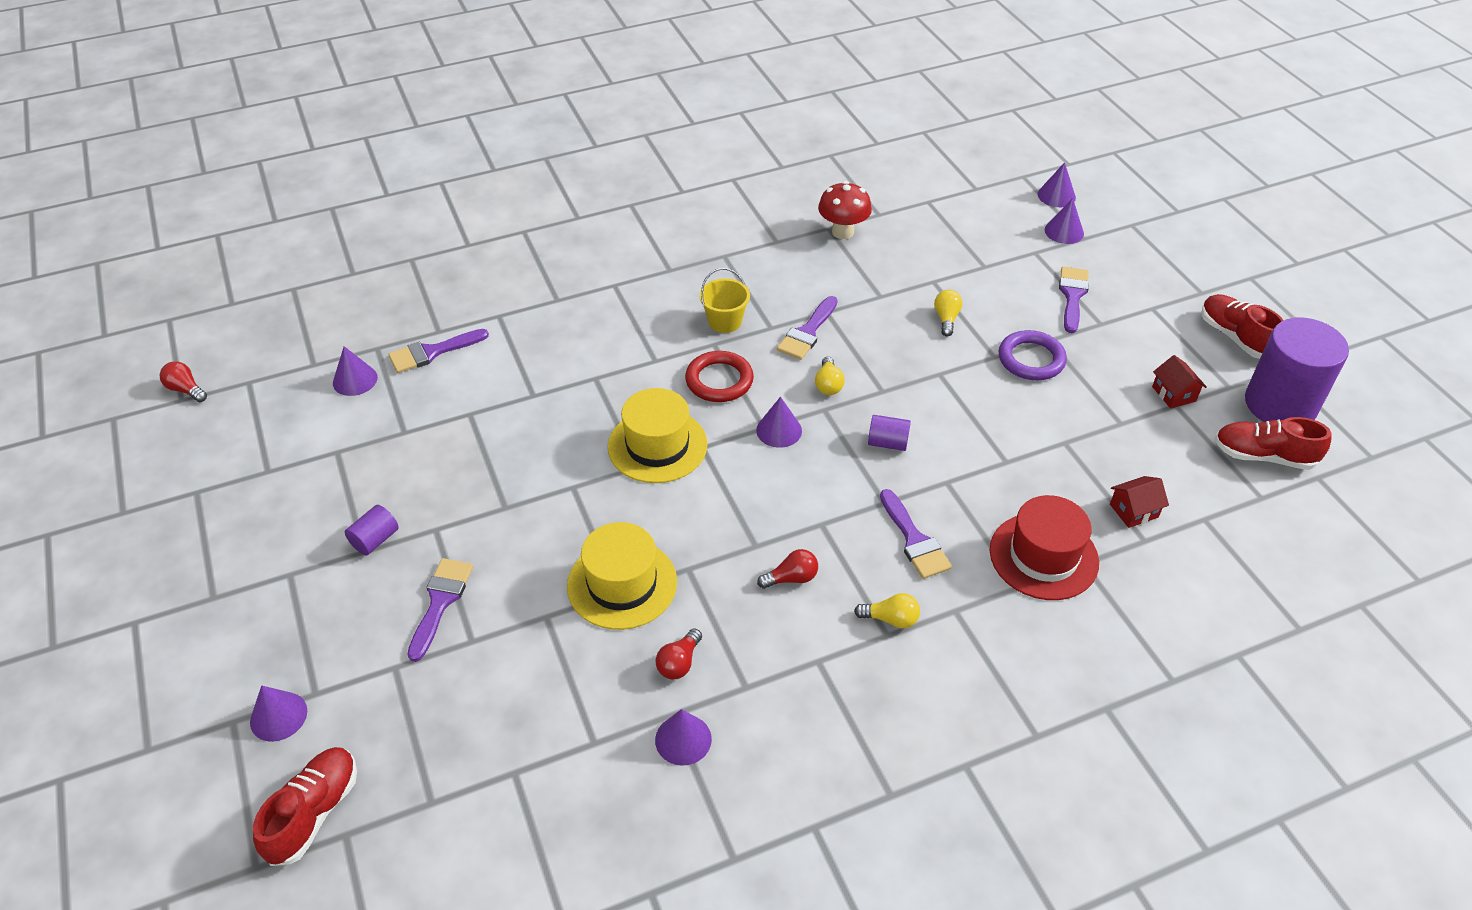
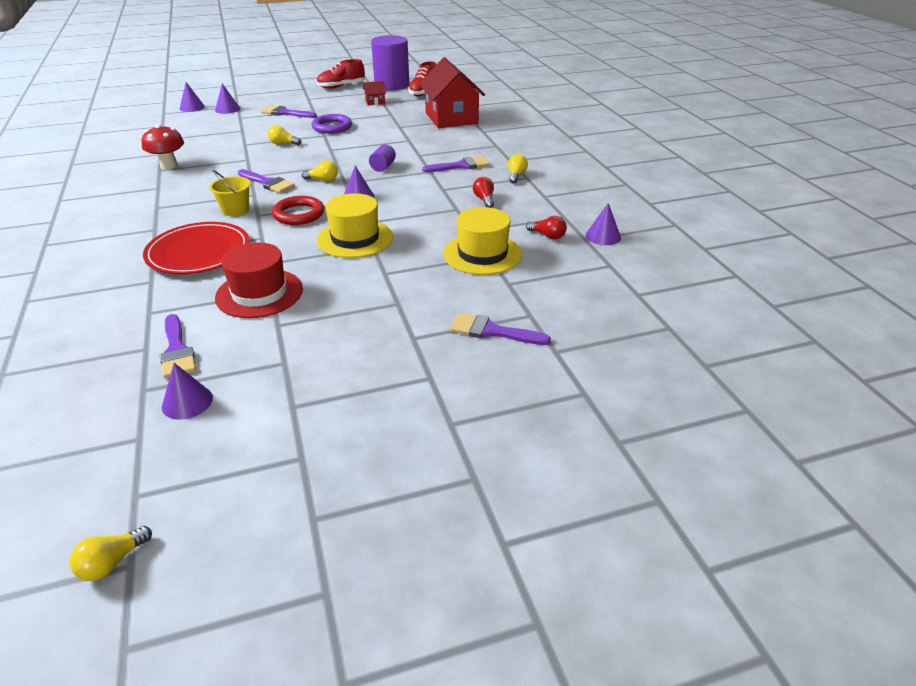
camera: 85 degrees left, 10 degrees down
red light bulb [160,361,207,402] -> yellow light bulb [70,526,152,581]
purple cone [250,686,307,742] -> none
red shoe [253,747,357,866] -> none
purple cylinder [345,505,399,555] -> none
red hat [990,495,1099,600] -> red hat moved to [215,242,303,318]
red house [1110,476,1169,528] -> red house [419,57,485,128], size x2.45
none -> red plate [143,222,250,274]

